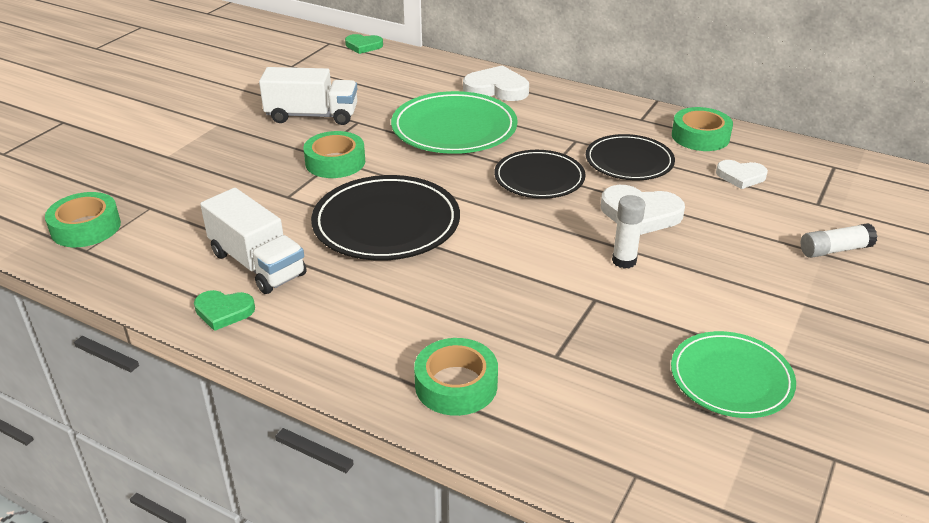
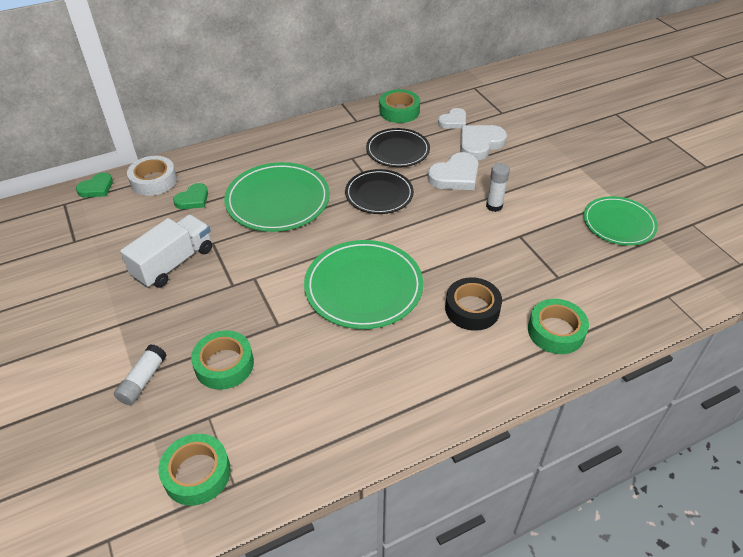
camera: 55 degrees left, 10 degrees up
green heart [194,290,255,331] -> green heart moved to [173,183,208,209]
white truck [200,188,306,294] -> none
green tape [303,131,365,178] -> green tape moved to [191,330,254,390]
black plate [311,175,460,261] -> green plate [304,240,424,329]
white heart [463,65,529,101] -> white heart moved to [460,125,507,160]
white glue stick [801,223,877,258] -> white glue stick moved to [114,344,167,405]
none -> white tape [127,156,177,196]
none -> black tape [445,277,502,331]

